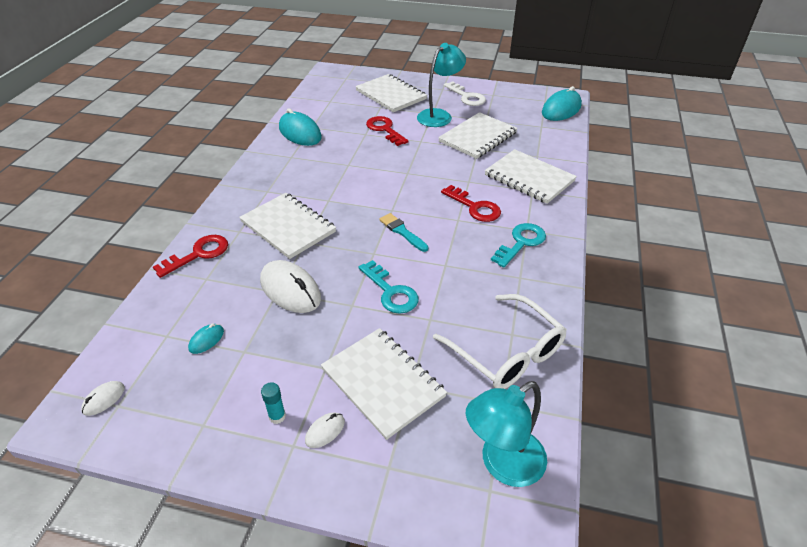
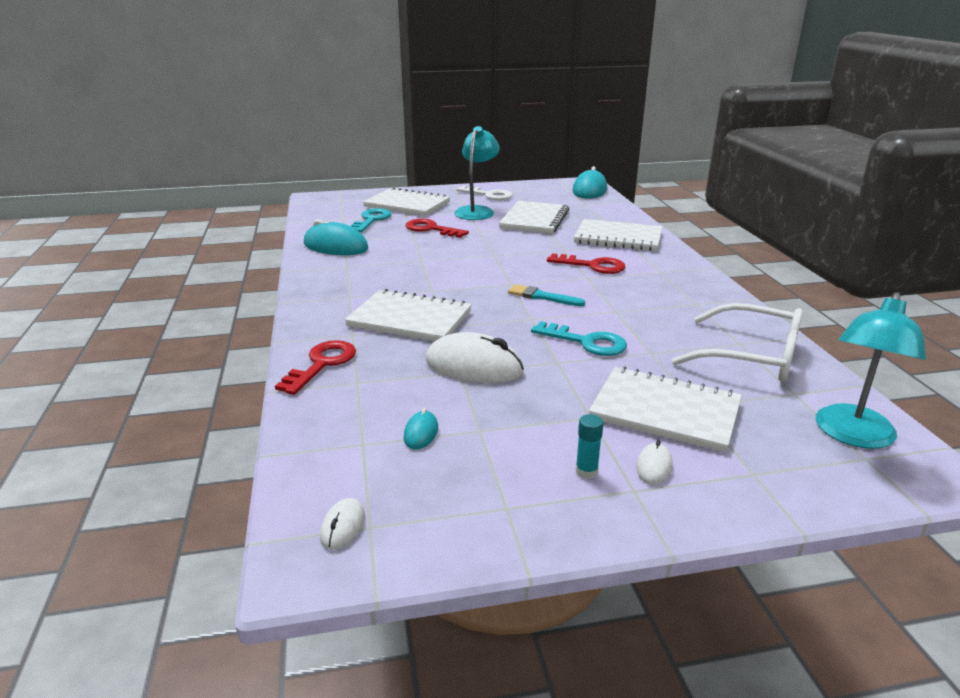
camera: 25 degrees left, 15 degrees down
turquoise key [491,223,546,268] -> turquoise key moved to [351,208,392,232]

